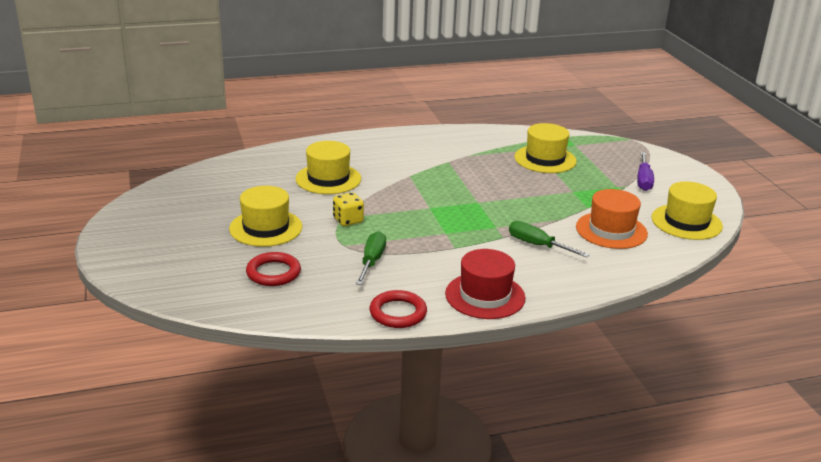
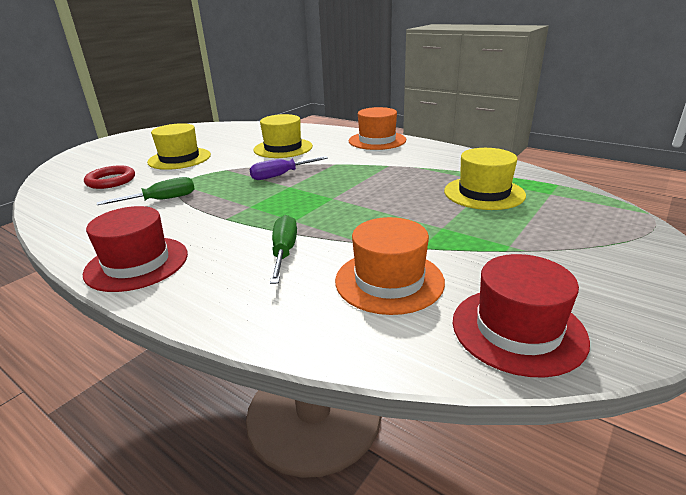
camera: 55 degrees right, 0 degrees up
yellow dice [333,192,364,226] -> none
red ring [370,290,427,328] -> none
purple screwdriver [637,152,654,191] -> purple screwdriver moved to [250,156,328,180]
yellow hat [651,182,723,240] -> red hat [453,254,590,378]
none -> orange hat [349,107,406,150]

